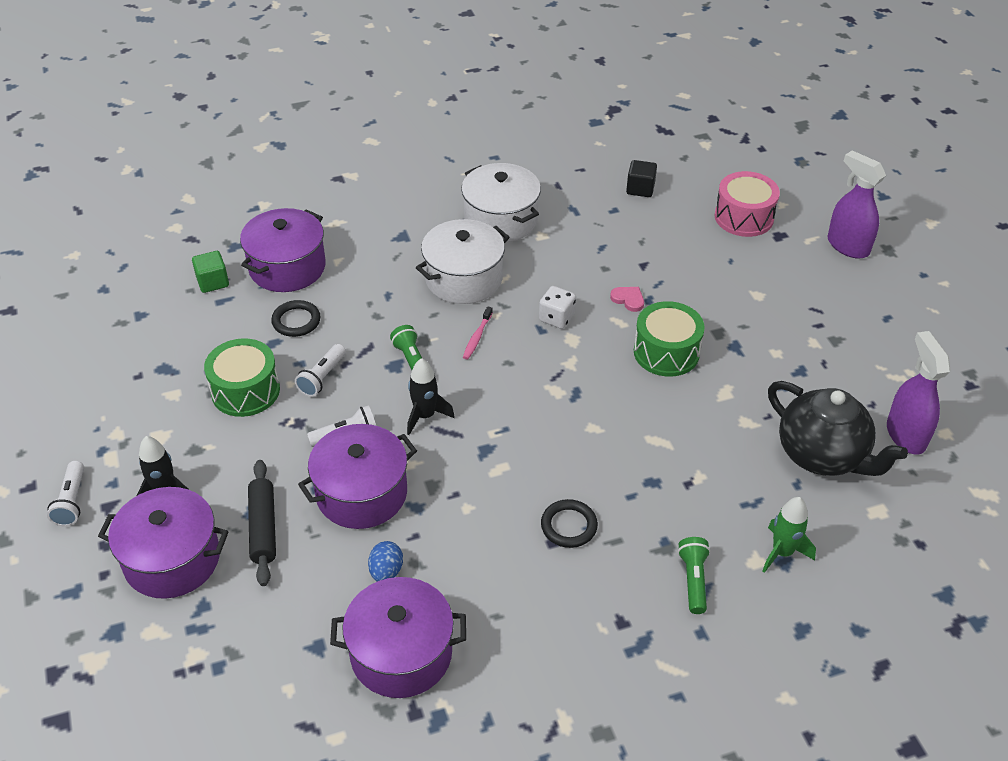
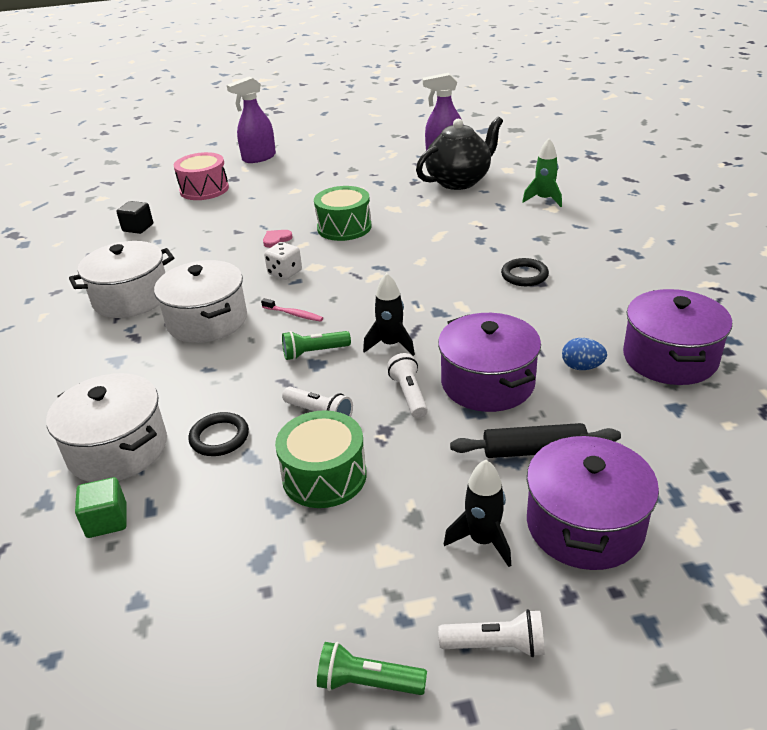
camera: 80 degrees left, 10 degrees down
purple pot [240,208,326,292] -> white pot [46,373,167,482]
green flashlight [678,537,710,614] -> green flashlight moved to [317,642,427,695]

